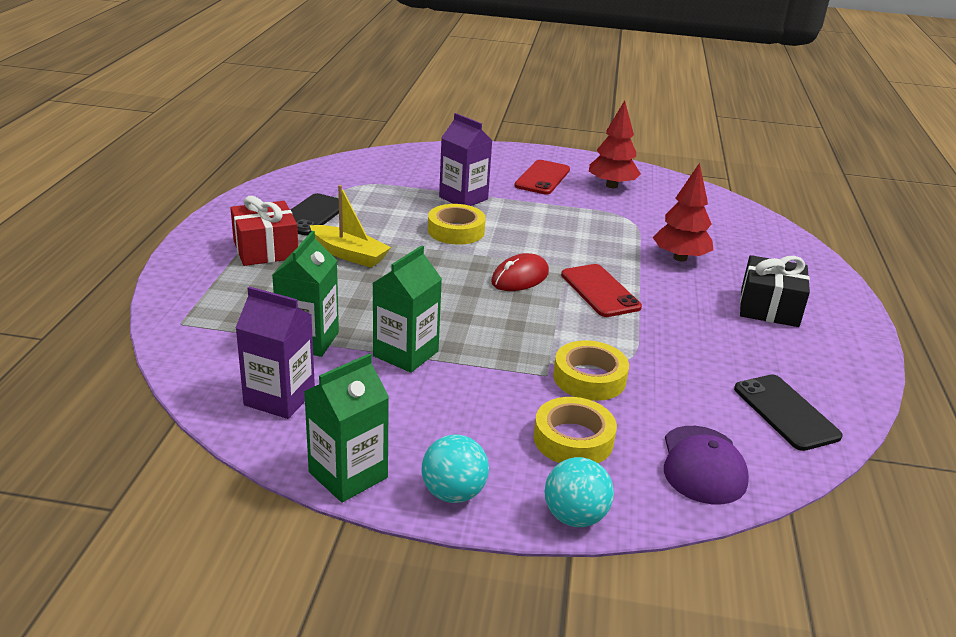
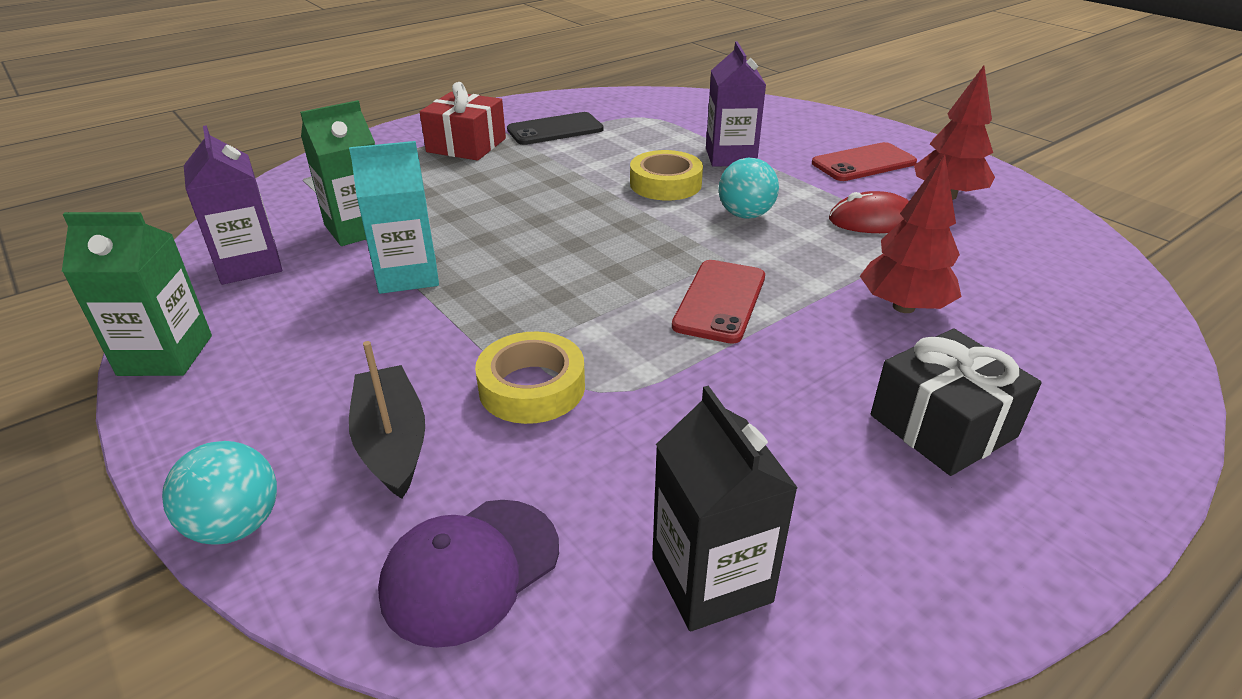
camera: 45 degrees right, 5 degrees up
yellow boat [310,185,391,268] -> none
green carton [373,245,442,373] -> turquoise carton [349,141,439,294]
turquoise ball [422,434,489,503] -> turquoise ball moved to [719,158,779,219]
red mouse [491,253,549,291] -> red mouse moved to [829,191,909,233]
yellow tape [534,397,617,463] -> black boat [349,341,425,499]
black phone [734,375,843,451] -> black carton [652,386,798,631]

